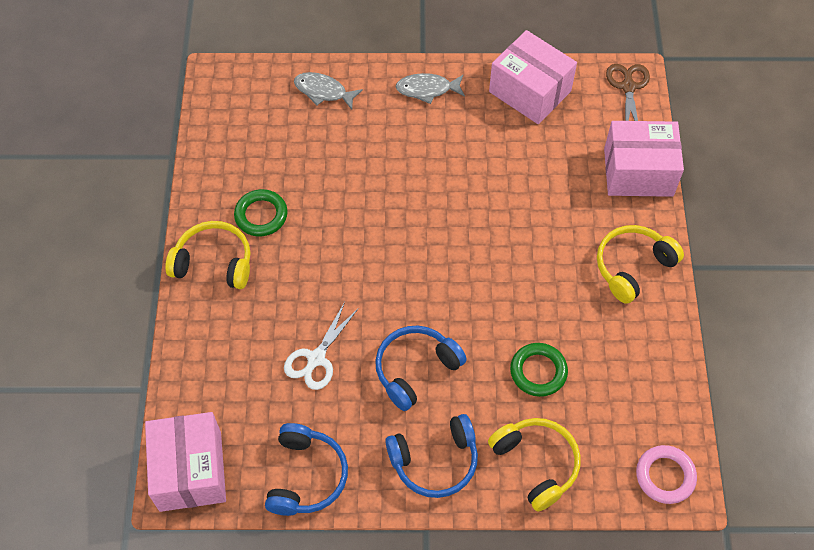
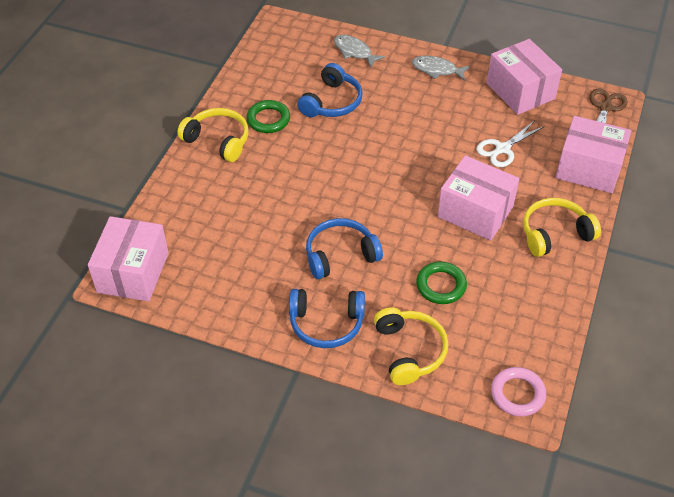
camera: 20 degrees right, 10 degrees down
blue headphones [265,423,348,516] -> blue headphones moved to [297,63,362,117]
white scissors [284,302,359,390] -> white scissors moved to [476,120,545,167]
none -> pink box [438,155,519,241]

